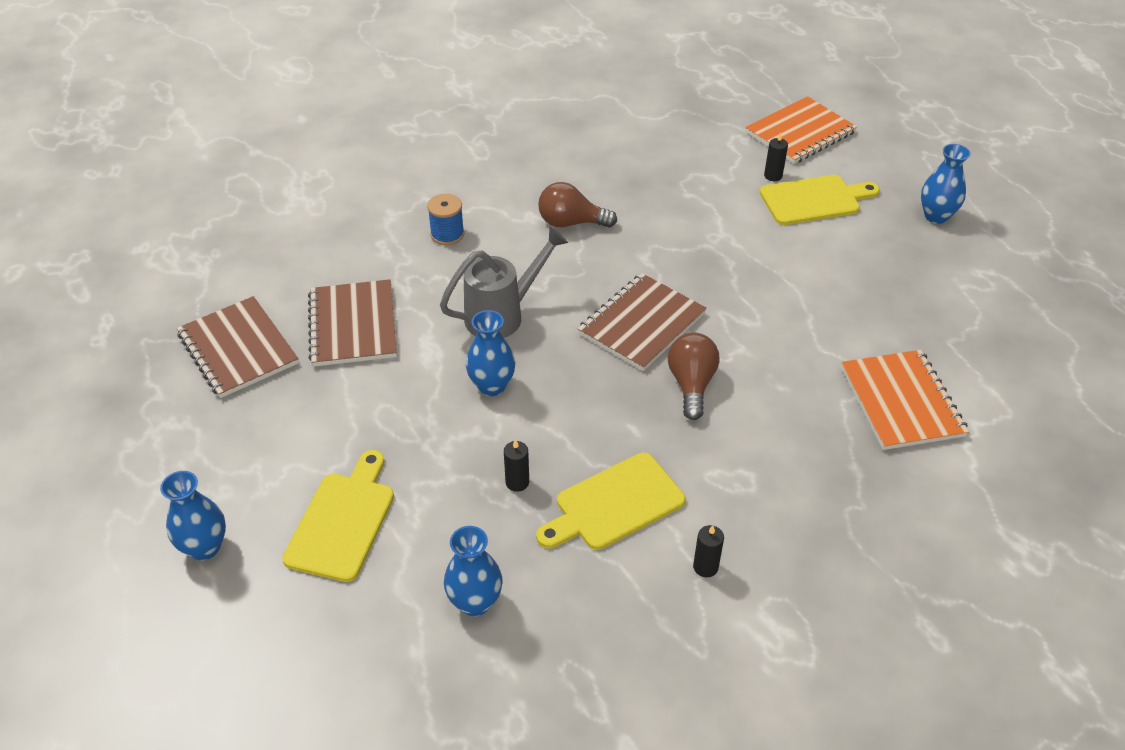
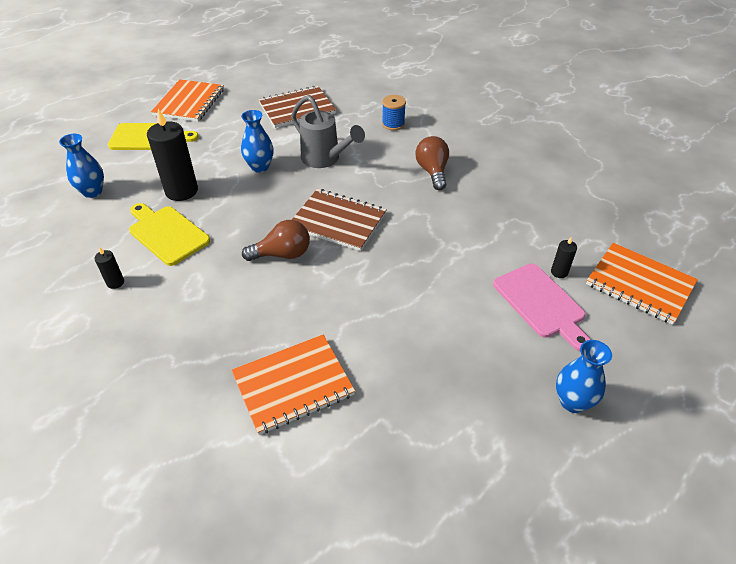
camera: 75 degrees right, 0 degrees up
blue vase [160,471,226,560] -> none
brown notebook [177,296,299,398] -> none
black candle [504,439,529,492] -> black candle [147,109,198,201], size x2.18
yellow cutting board [760,175,880,225] -> pink cutting board [493,264,591,351]
none -> orange notebook [151,79,224,122]

